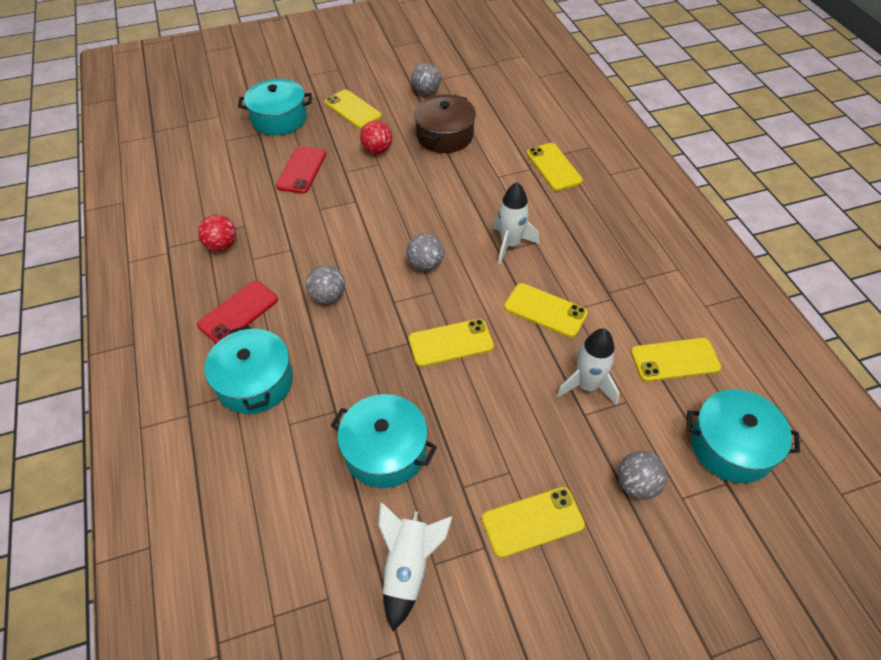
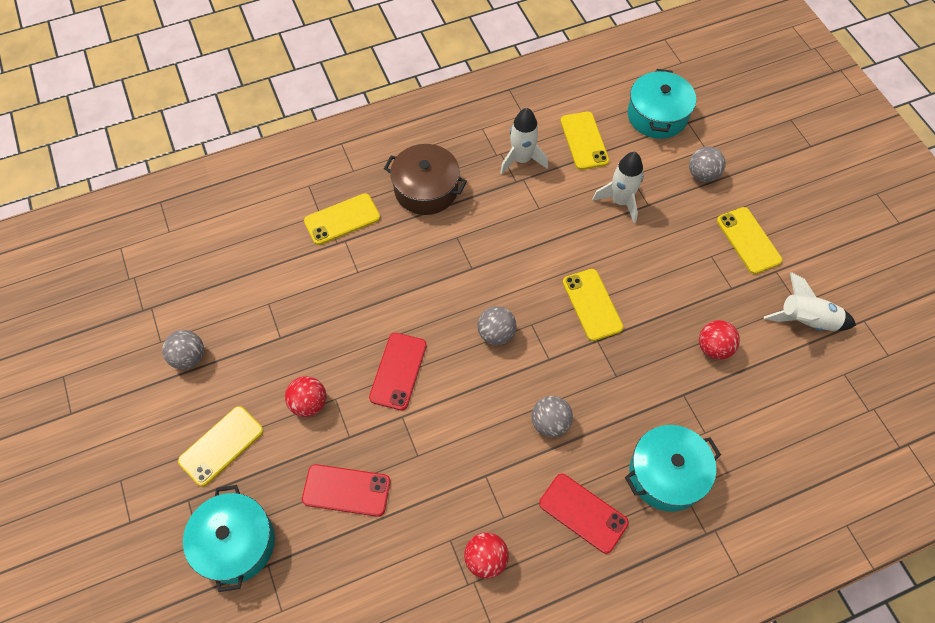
camera: 95 degrees left, 10 degrees up
turquoise pot [331,394,437,488] -> red ball [699,320,740,360]
brown pot [414,94,476,153] -> brown pot moved to [384,144,467,215]
white rocket [493,182,539,264] -> white rocket moved to [500,108,548,174]
yellow phone [504,283,588,337] -> none
none -> red phone [369,333,427,410]

